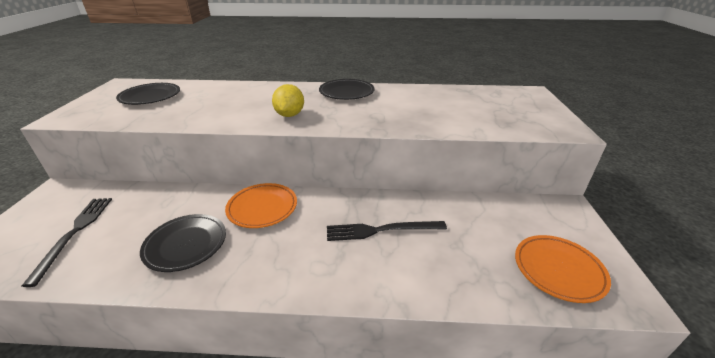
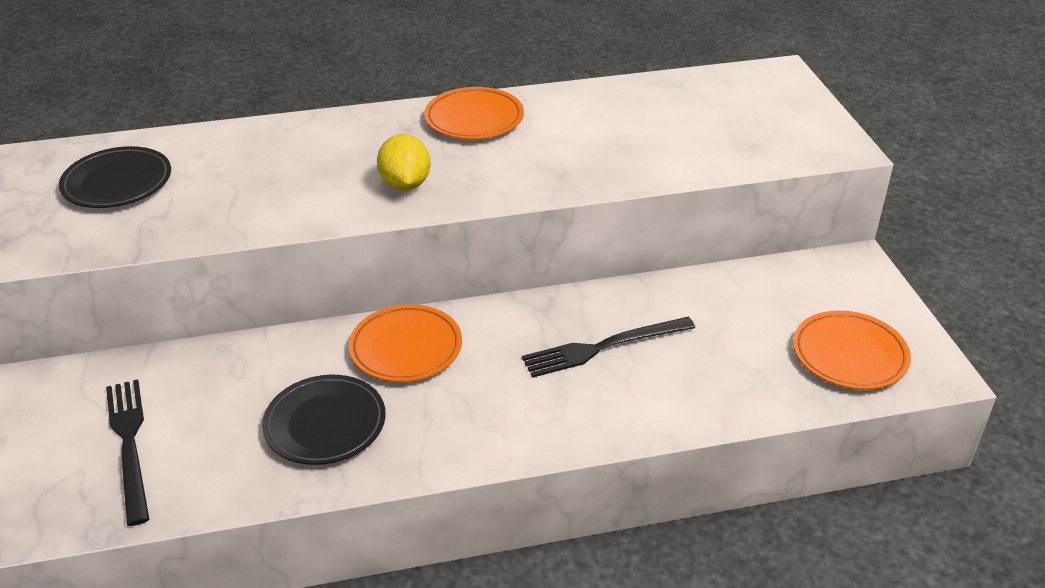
camera: 15 degrees left, 5 degrees up
black plate [319,79,375,100] -> orange plate [424,87,524,139]

